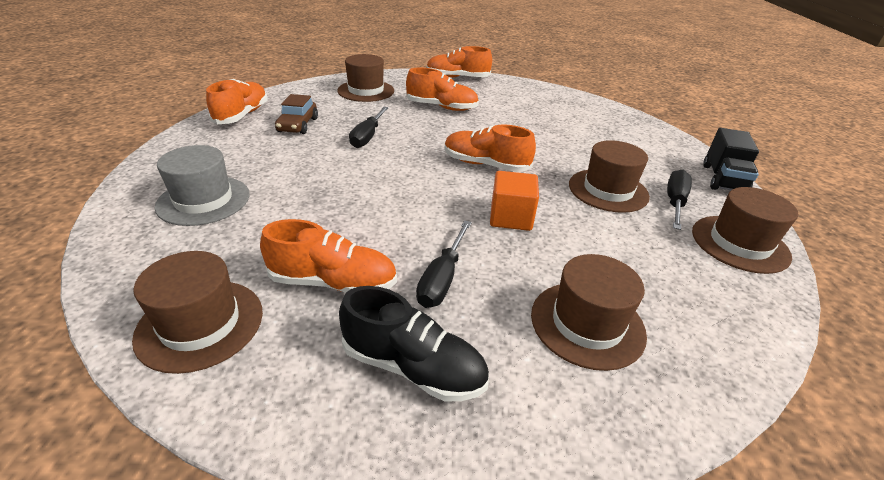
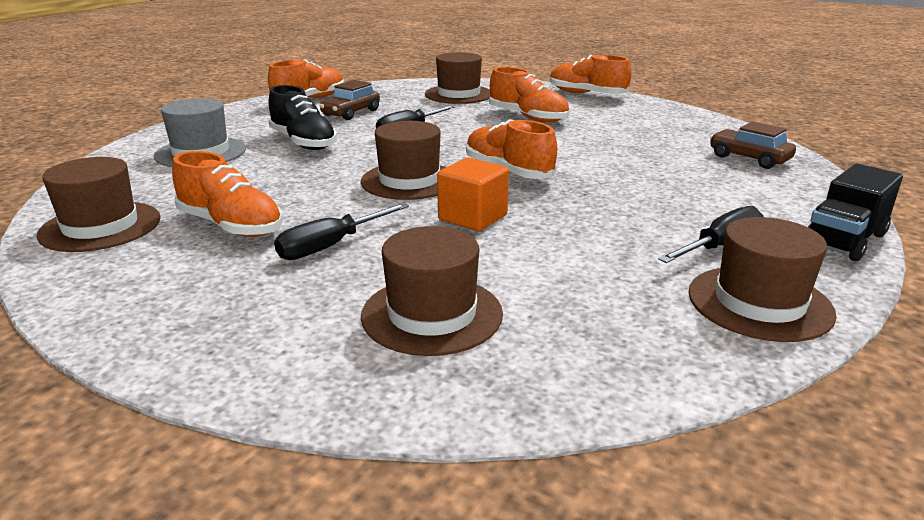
camera: 30 degrees right, 10 degrees down
black shoe [339,286,489,401] -> black shoe moved to [269,85,337,150]
brown hat [569,140,650,213] -> brown hat moved to [361,121,446,200]
none -> brown car [710,121,796,169]

